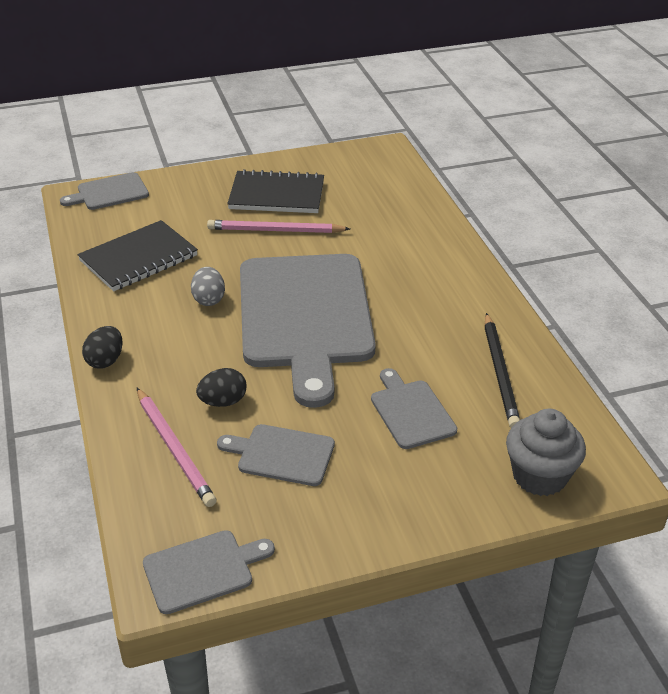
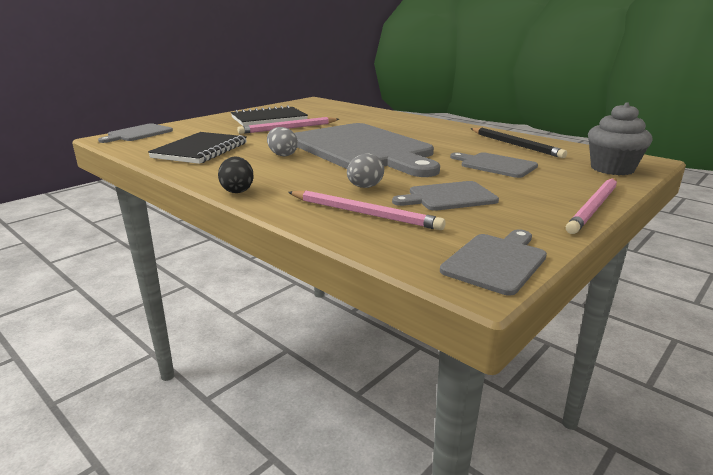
camera: 30 degrees left, 15 degrees down
black egg [196,368,247,407] -> grey egg [347,154,384,188]
none -> pink pencil [566,178,617,234]

